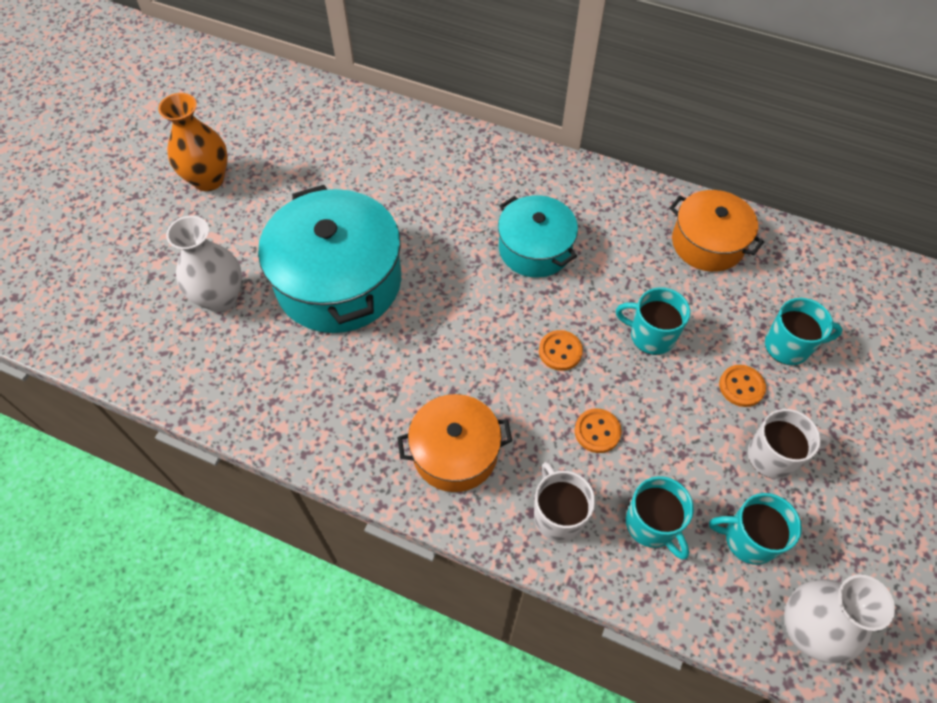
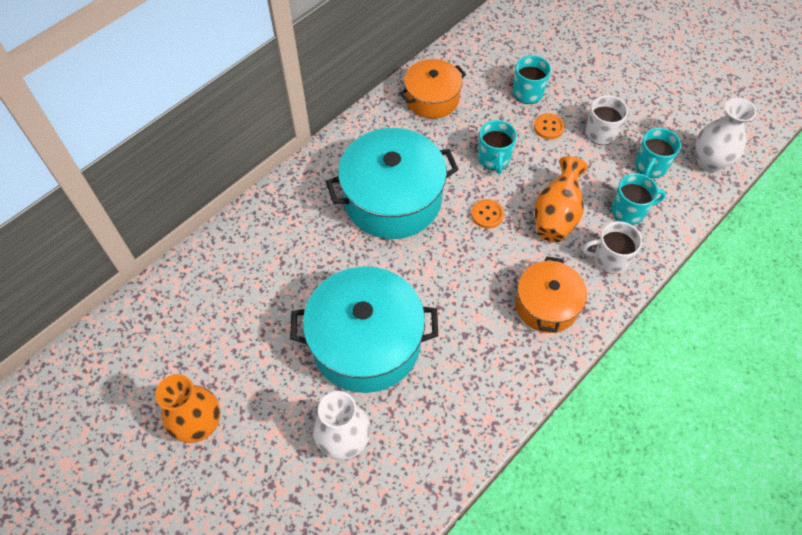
camera: 70 degrees left, 0 degrees up
turquoise pot [498,195,578,278] -> turquoise pot [326,128,459,239], size x1.67
orange button [575,409,621,453] -> orange vase [534,156,588,242]
turquoise mug [616,287,690,355] -> turquoise mug turned 45 degrees counterclockwise [478,120,517,174]

